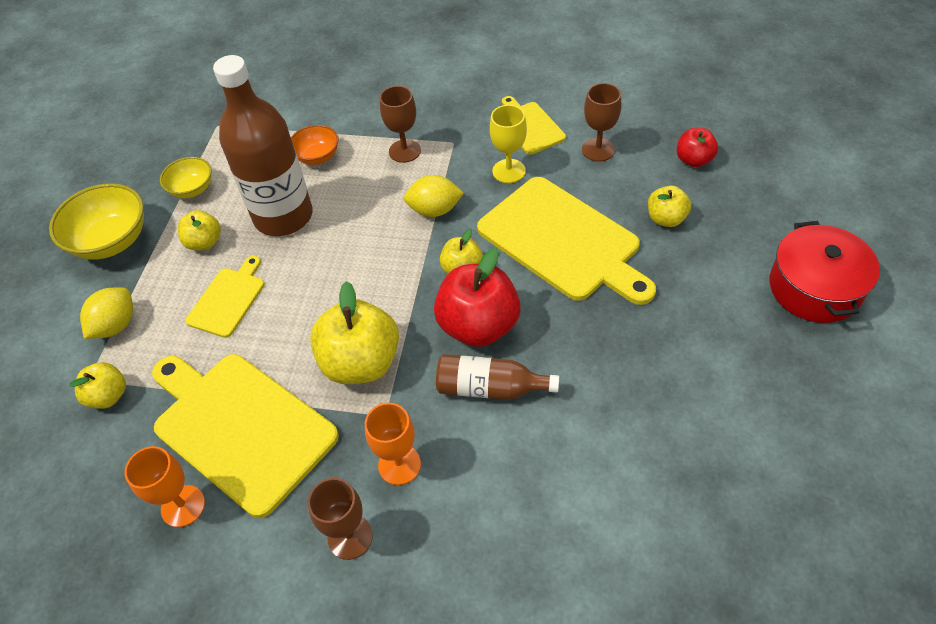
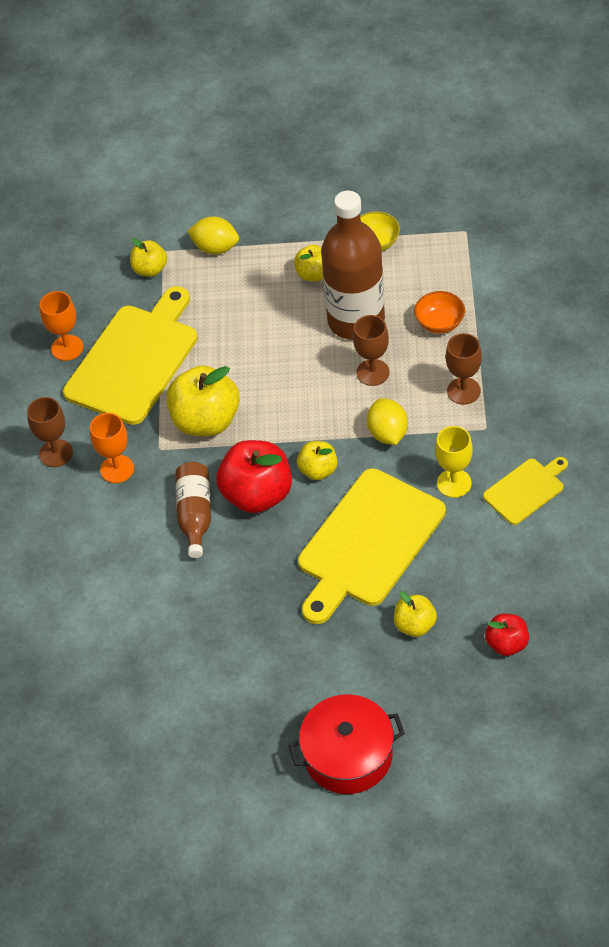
camera: 80 degrees right, 0 degrees up
yellow bowl [49,183,144,260] -> none
yellow cutting board [185,255,265,338] -> none
brown goblet [582,83,621,162] -> brown goblet moved to [353,315,390,386]

